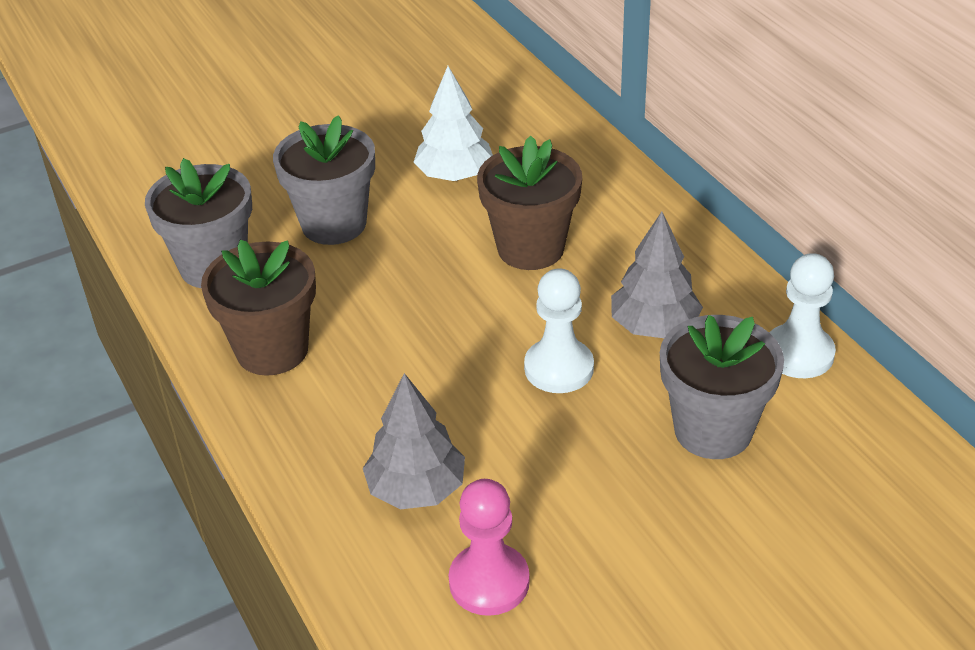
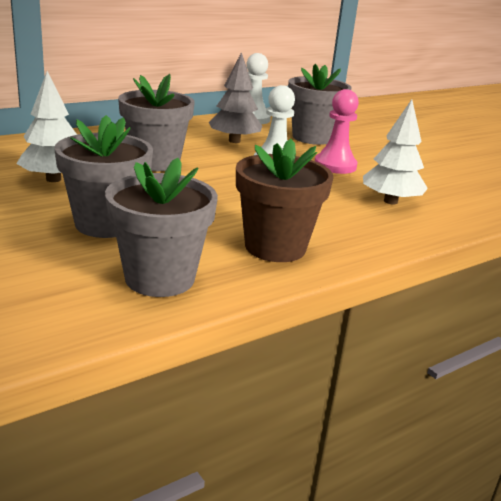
camera: 100 degrees left, 15 degrees down
grey tree [363,373,465,510] -> white tree [363,99,428,205]
pink pawn [448,479,530,616] -> pink pawn moved to [315,89,359,174]
brown flower pot [477,136,582,270] -> grey flower pot [118,74,195,171]

